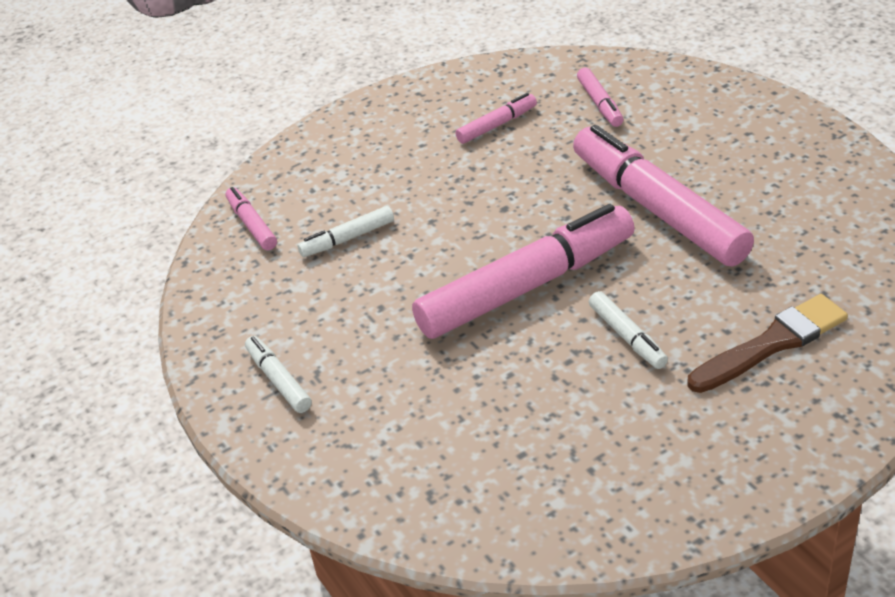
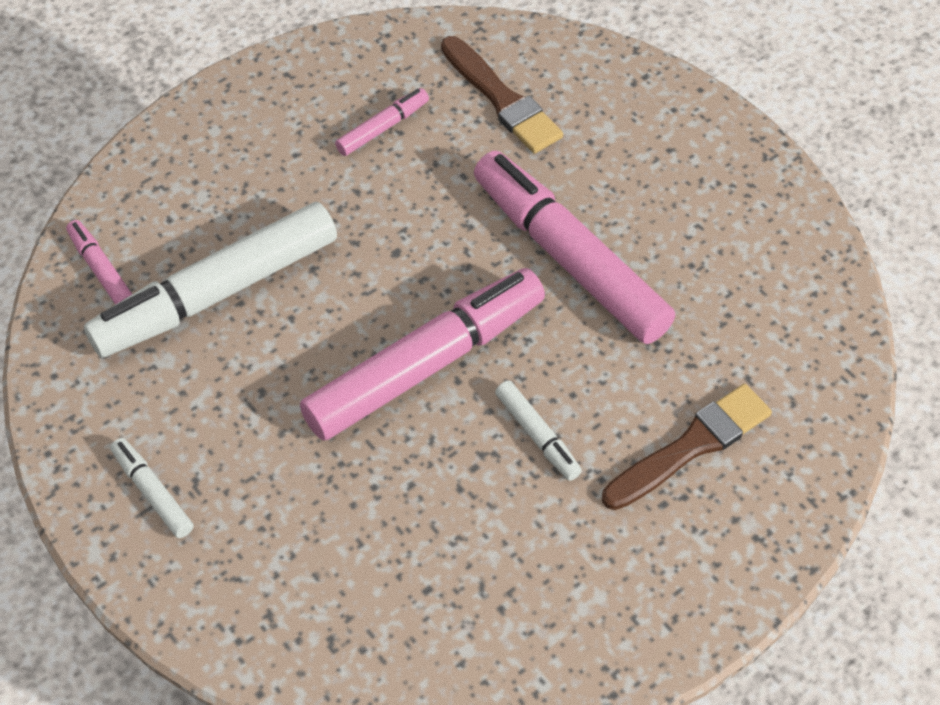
camera: 10 degrees left, 15 degrees up
white marker [297,206,394,257] -> white marker [84,202,337,358], size x2.27
pink marker [577,67,623,127] -> brown brush [441,36,563,154]

